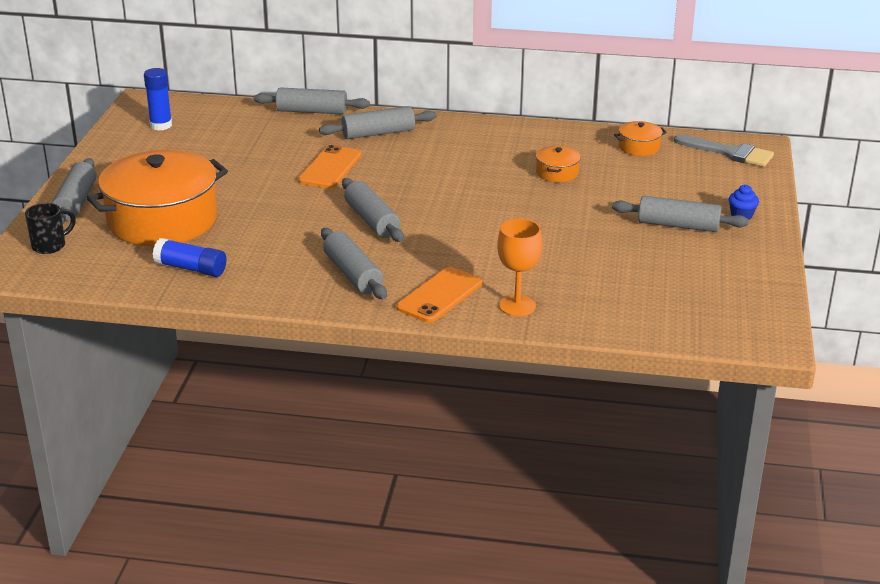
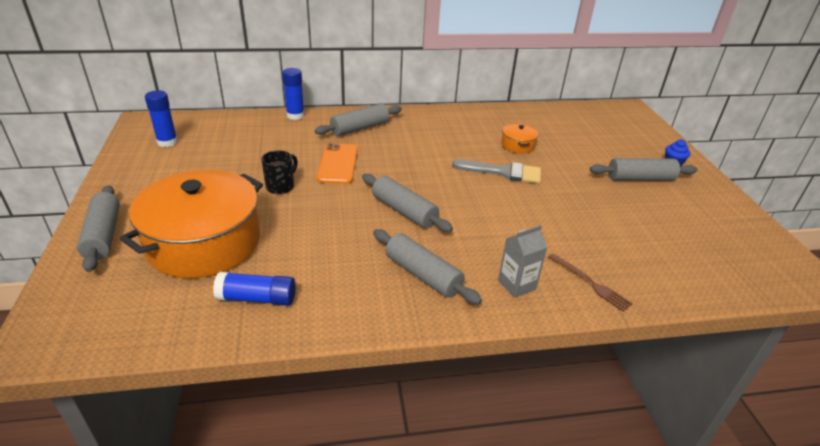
camera: 20 degrees left, 5 degrees up
black mug [25,203,76,254] -> black mug moved to [261,150,298,194]
grey rolling pin [254,87,370,114] -> blue glue stick [282,68,304,120]
orange phone [397,267,482,323] -> grey carton [498,225,547,298]
orange goblet [497,219,542,316] -> brown fork [548,254,633,312]
orange pot [614,121,667,156] -> none
grey brush [674,134,774,167] -> grey brush moved to [452,160,541,184]

